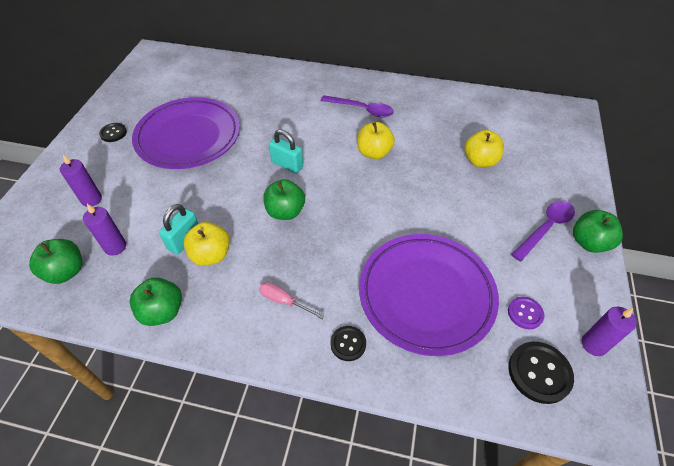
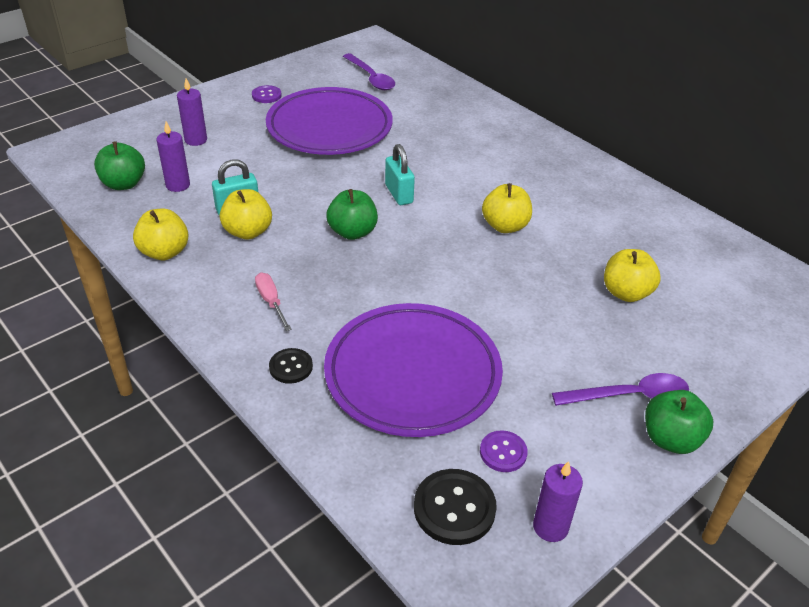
camera: 35 degrees right, 10 degrees down
black button [99,123,127,142] -> purple button [252,85,282,103]
green apple [130,277,182,326] -> yellow apple [133,208,189,260]
purple spoon [321,95,394,118] -> purple spoon moved to [343,53,395,90]

